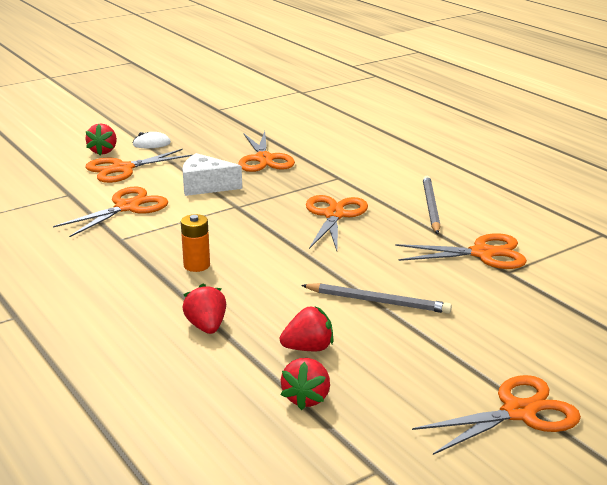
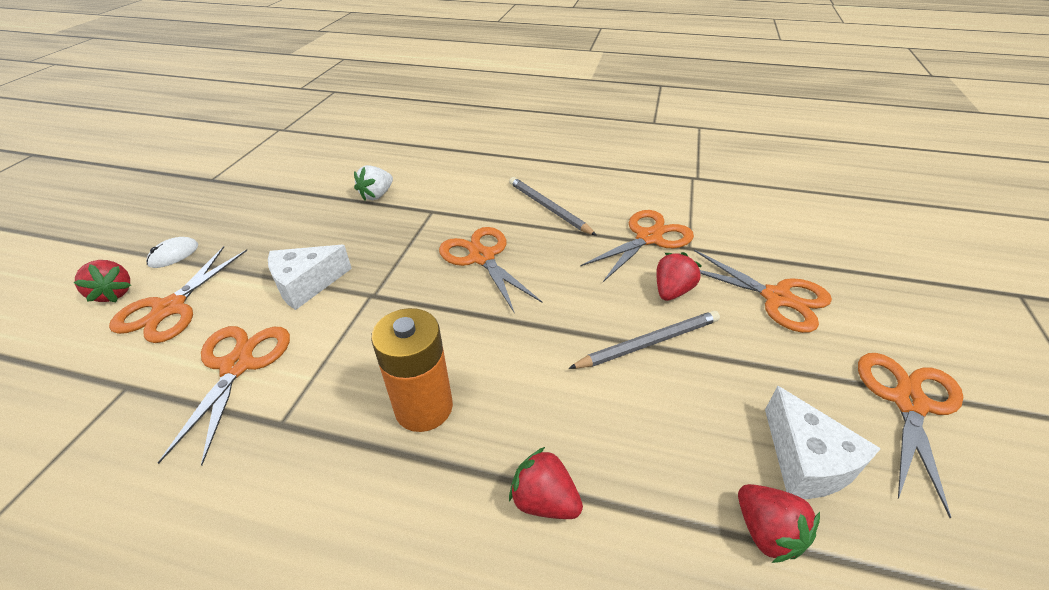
camera: 40 degrees left, 15 degrees up
orange battery [181,214,210,272] -> orange battery [371,308,453,432], size x1.63
orange scissors [238,131,295,172] -> orange scissors moved to [694,250,832,333]
red strawberry [280,306,333,351] -> red strawberry moved to [656,252,702,301]
none -> white strawberry [354,165,393,201]
none -> white cheese [765,386,881,499]

